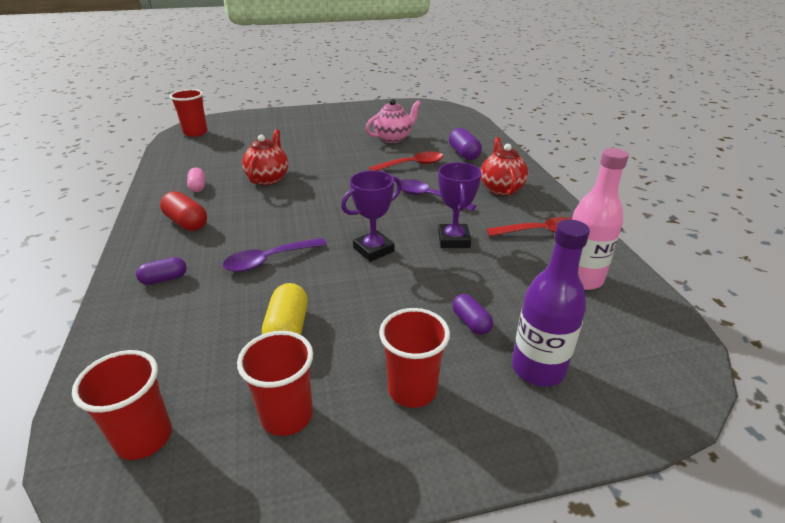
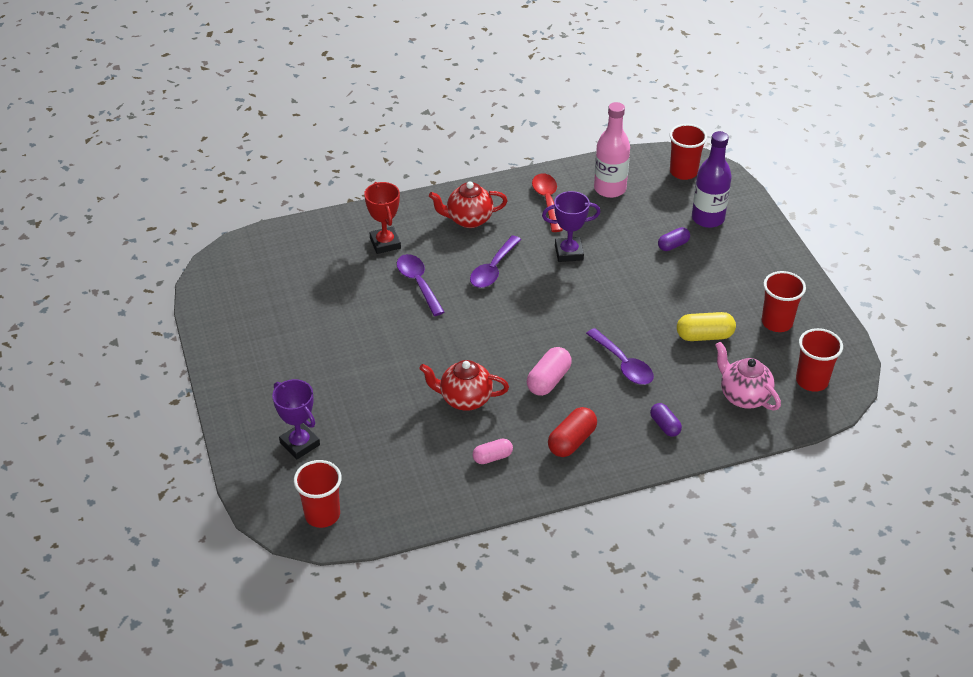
camera: 95 degrees left, 10 degrees up
purple trophy [341,170,402,262] -> purple trophy moved to [272,379,320,459]
pink teapot [366,99,421,143] -> pink teapot moved to [715,342,781,410]
red spoon [369,151,443,171] -> purple spoon [397,254,444,316]
red cup [379,308,450,408] -> red cup moved to [669,124,707,180]
purple capsule [449,128,482,160] -> red trophy [364,182,401,254]
none -> pink capsule [527,347,572,396]

